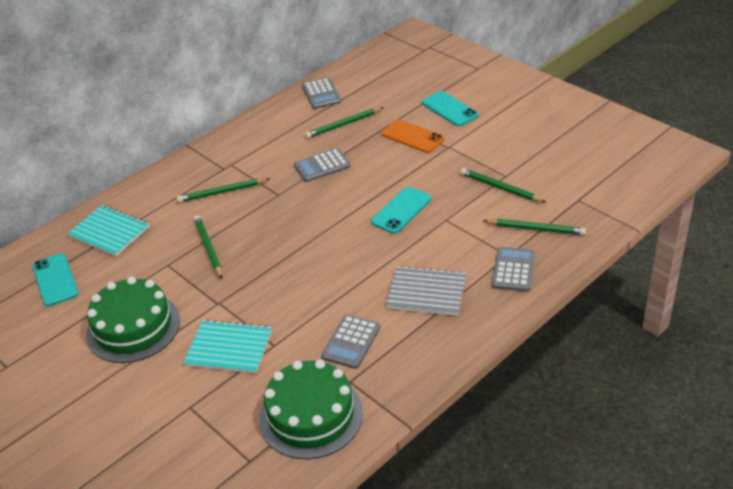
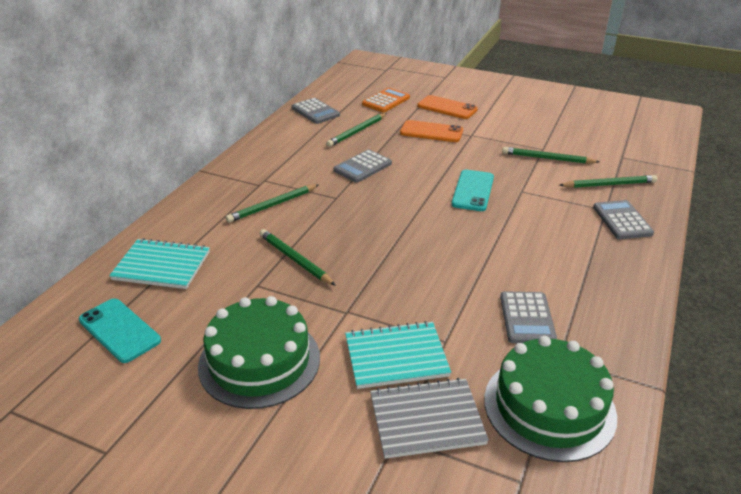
camera: 25 degrees left, 5 degrees down
grey notebook [386,266,466,316] -> grey notebook moved to [370,378,489,459]
turquoise phone [422,91,479,126] -> orange phone [417,95,478,119]
none -> orange calculator [362,88,410,112]

